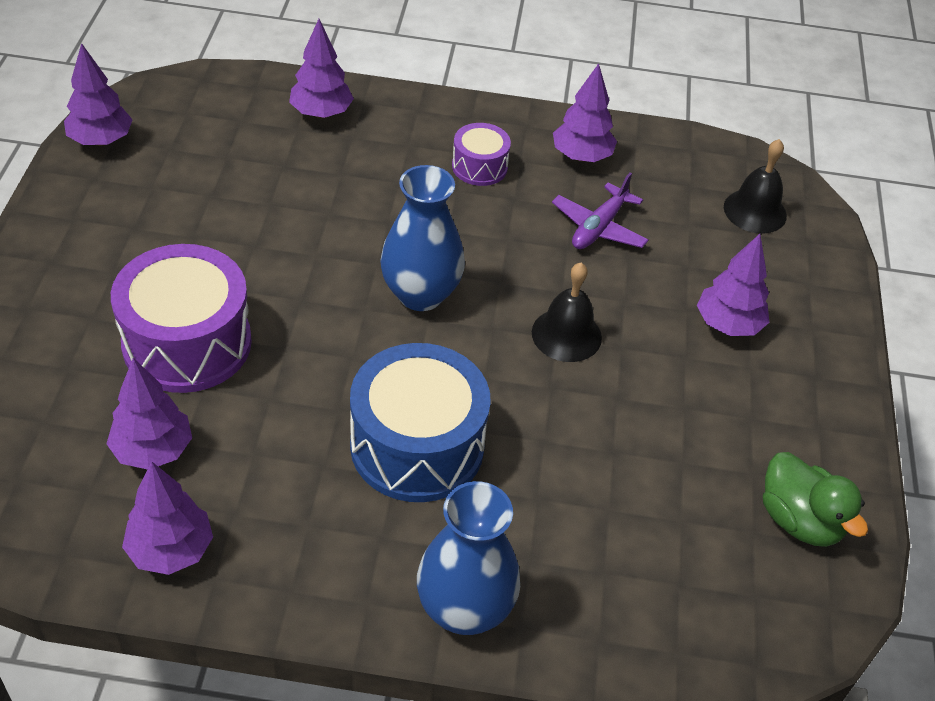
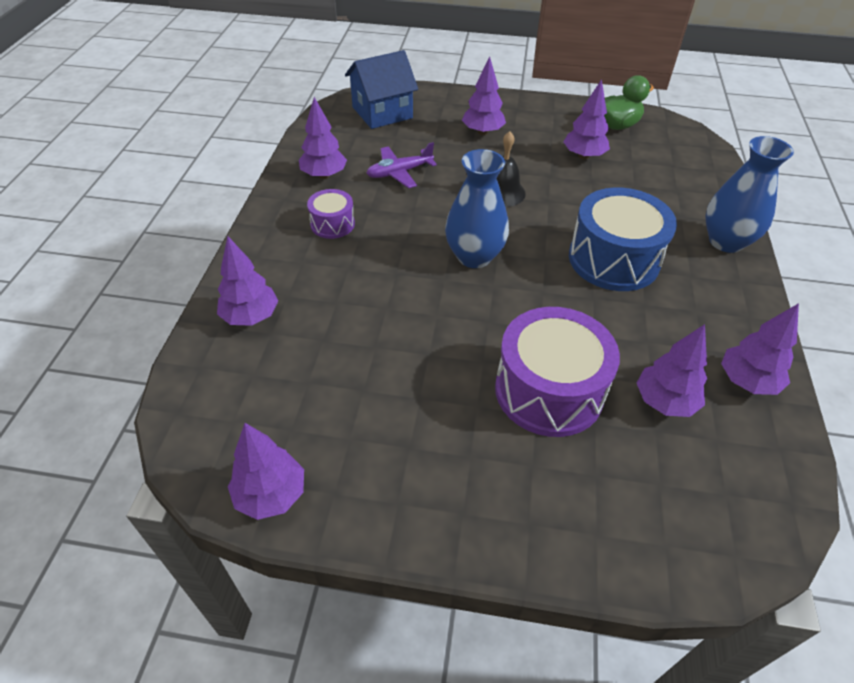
camera: 85 degrees left, 0 degrees up
purple plane [552,172,649,249] -> purple plane turned 120 degrees clockwise [366,142,437,188]
black bell [724,139,787,233] -> blue house [345,50,418,129]
none -> purple tree [563,79,610,159]

